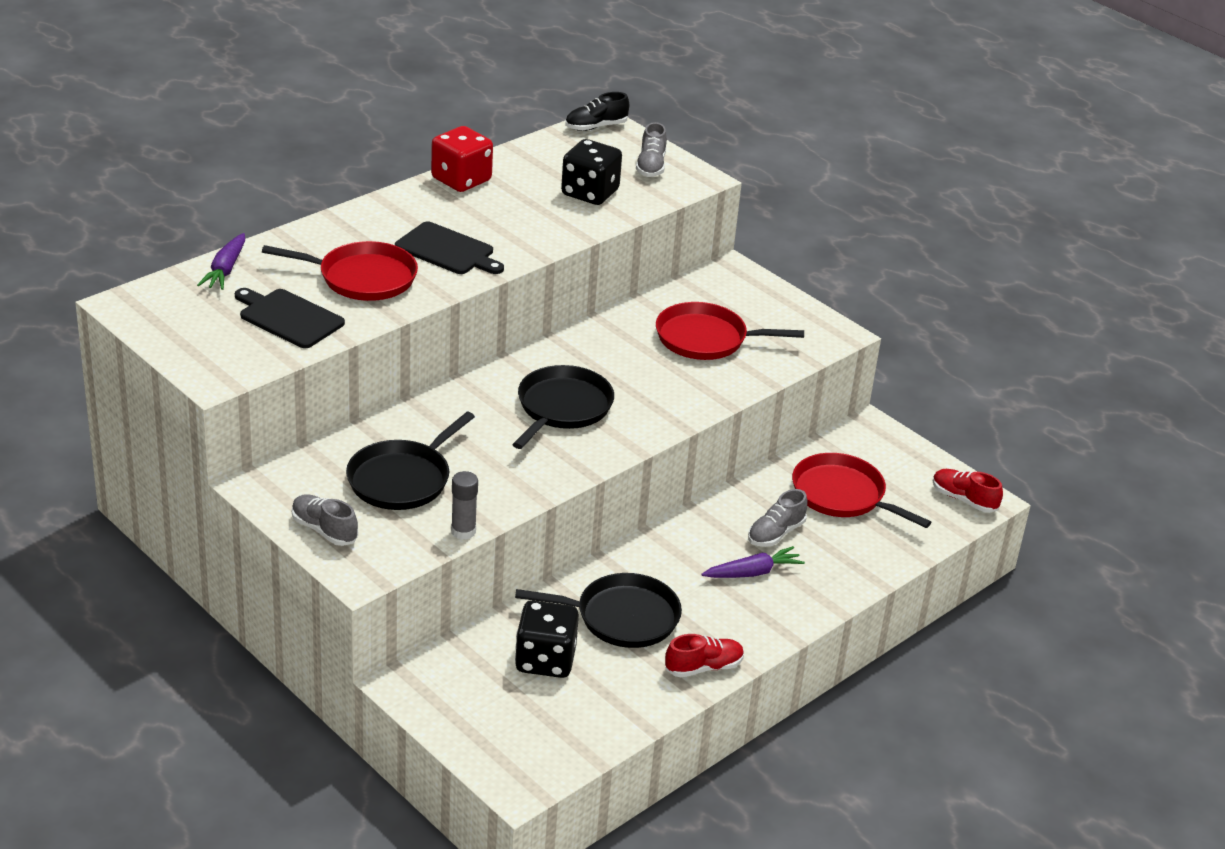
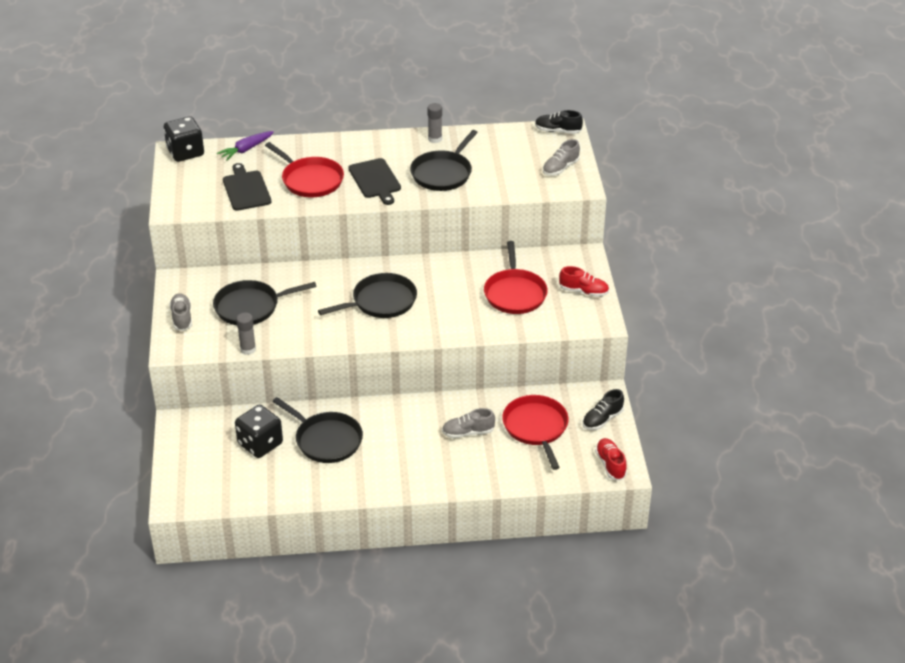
camera: 40 degrees right, 5 degrees up
red dice [431,126,493,192] -> grey glue stick [427,103,442,143]
black dice [561,139,622,205] -> black dice moved to [164,116,204,162]
red pan [656,302,804,360] -> red pan turned 135 degrees counterclockwise [484,241,548,314]
red shoe [665,634,744,677] -> red shoe moved to [559,266,609,297]
purple carrot [701,546,805,578] -> none
none -> black pan [410,130,478,191]
none -> black shoe [583,389,624,430]

